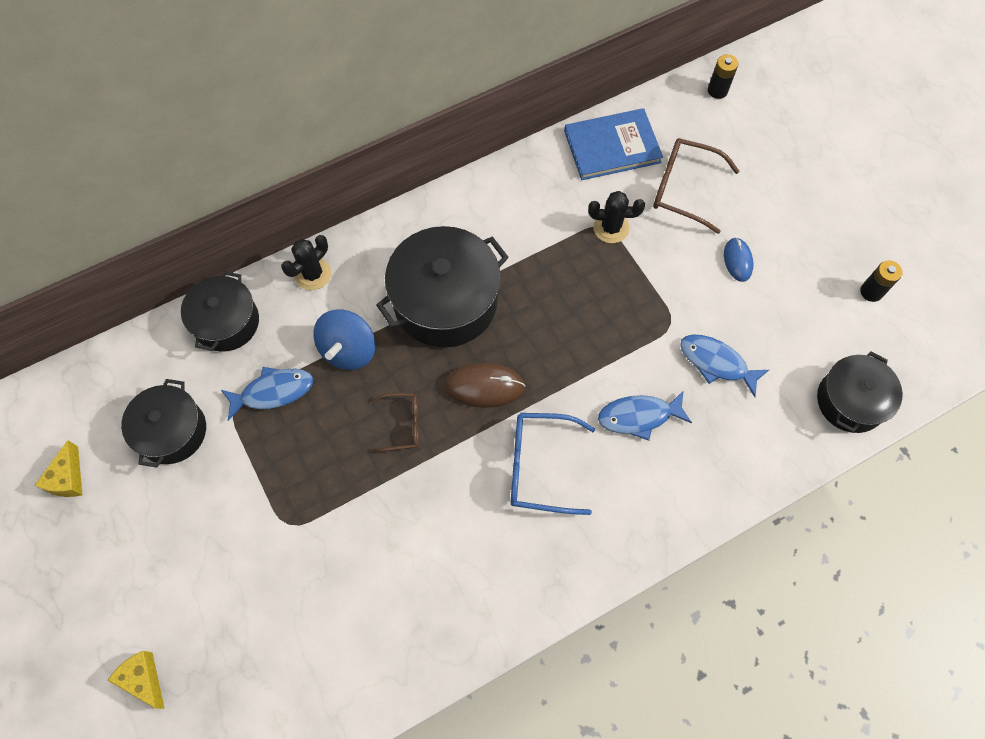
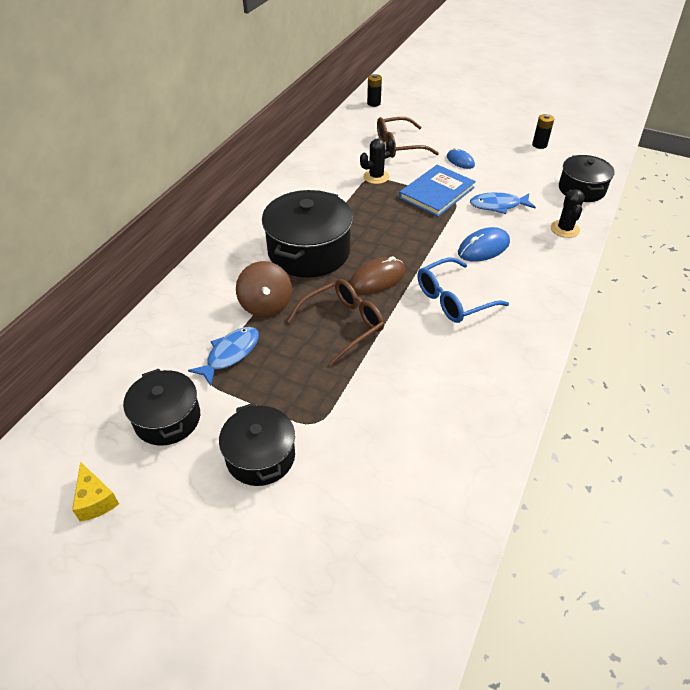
camera: 35 degrees left, 20 degrees down
yellow cheese [108,651,165,709] -> none
black pot [181,271,259,352] -> black pot moved to [219,403,295,486]
black cactus [281,235,331,290] -> black cactus moved to [551,189,584,238]
blue spinning top [314,310,375,370] -> brown spinning top [236,261,292,317]
brown glasses [370,393,418,452] -> brown glasses [287,279,384,365], size x1.65
blue book [564,108,663,180] -> blue book moved to [399,165,476,217]
blue fish [598,390,692,441] -> blue mouse [458,227,510,262]

